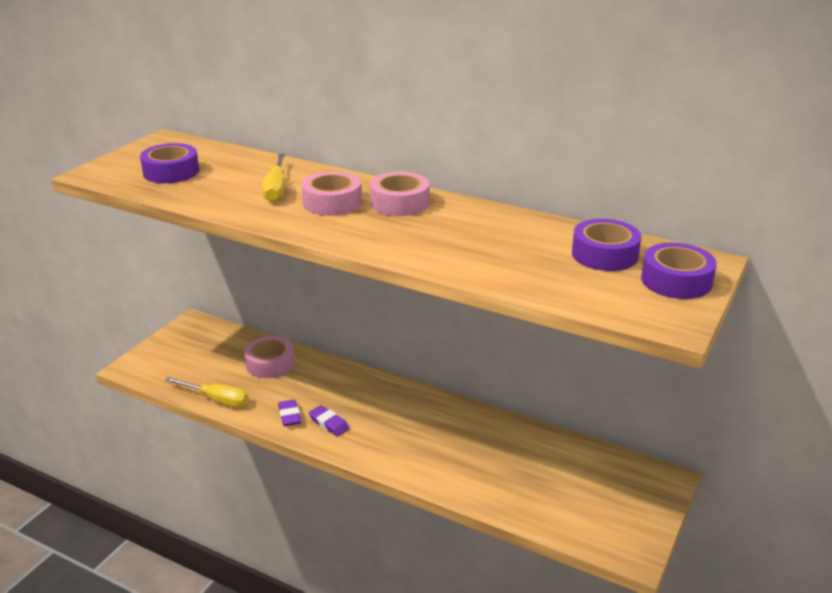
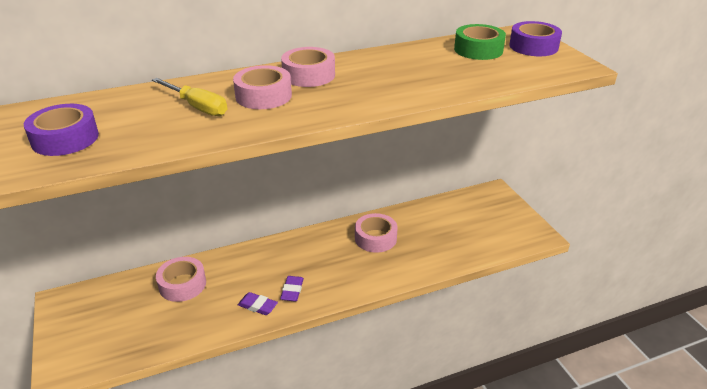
camera: 50 degrees left, 5 degrees up
yellow screwdriver [165,377,248,407] -> none
purple eraser [309,405,349,437] -> purple eraser turned 75 degrees counterclockwise [280,276,304,302]
purple tape [572,219,641,271] -> green tape [454,24,506,60]
none -> pink tape [355,213,398,253]

